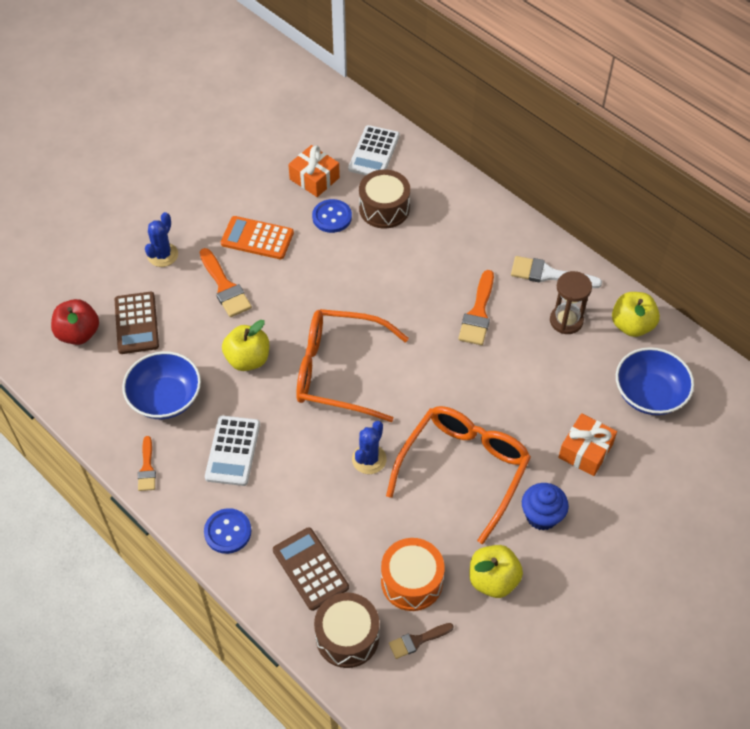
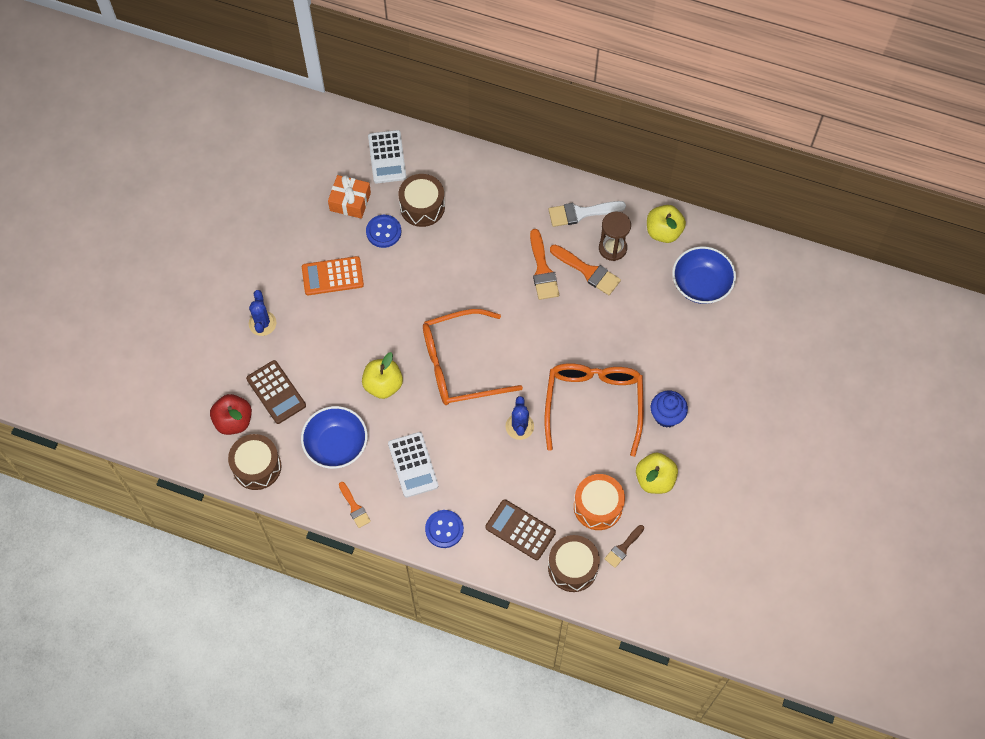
camera: 25 degrees left, 10 degrees up
orange brush [200,248,252,317] -> orange brush moved to [550,245,621,295]
orange gift [558,413,617,476] -> none
none -> brown drum [228,434,282,490]

